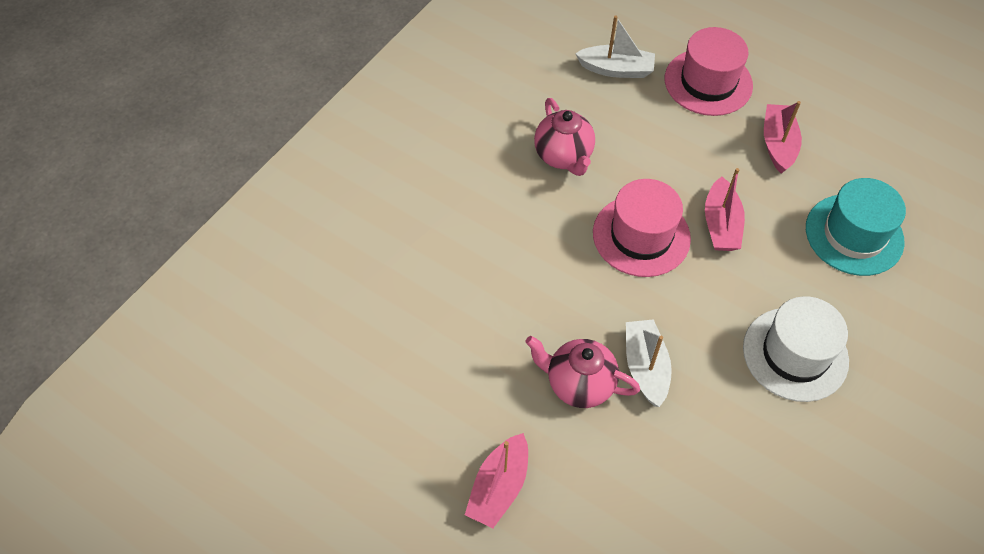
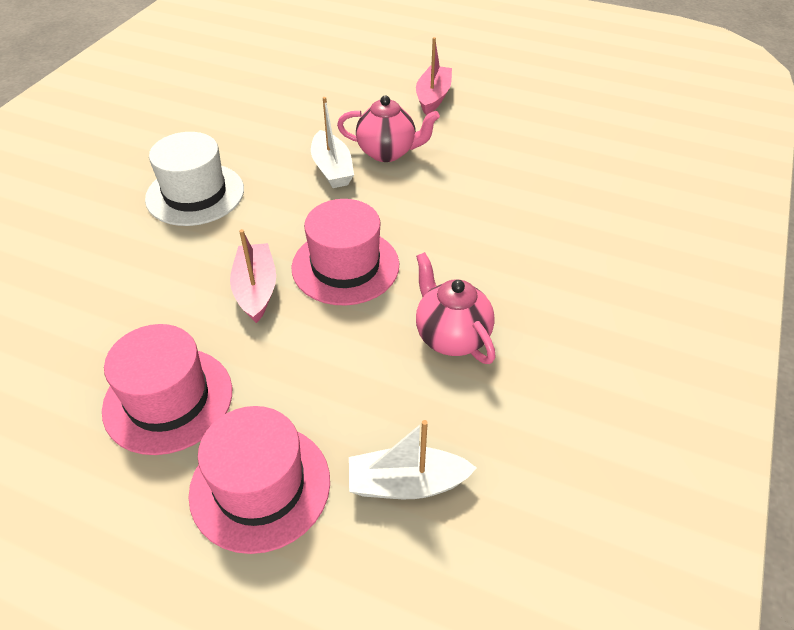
camera: 170 degrees right, 10 degrees down
pink boat [764,101,802,173] -> pink hat [102,324,232,455]
turquoise hat [806,178,906,276] -> none

